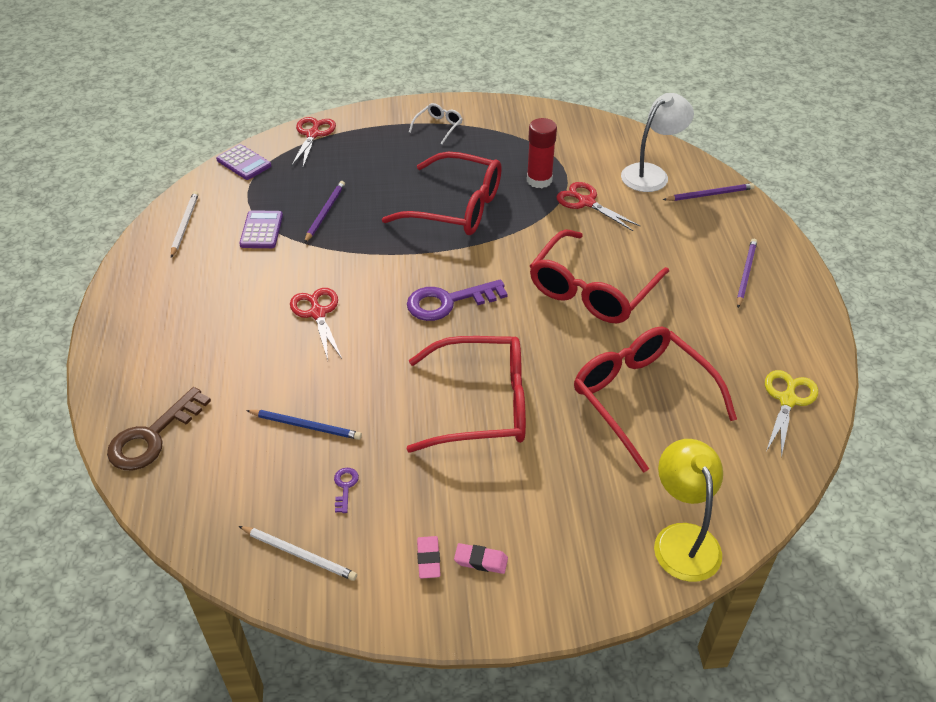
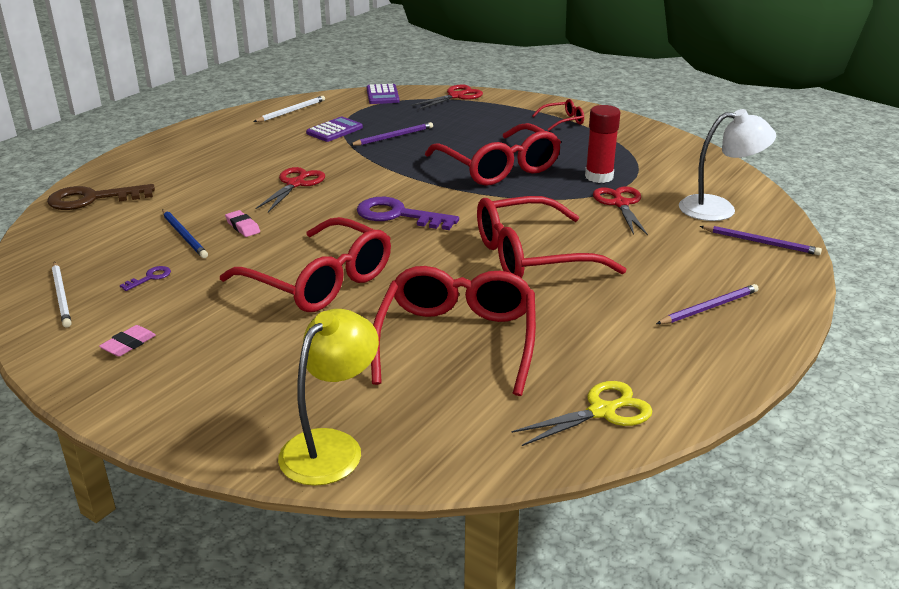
camera: 40 degrees right, 15 degrees down
white glasses [409,103,462,144] -> red glasses [532,99,584,131]
pink eraser [454,543,508,574] -> pink eraser moved to [225,210,260,237]

